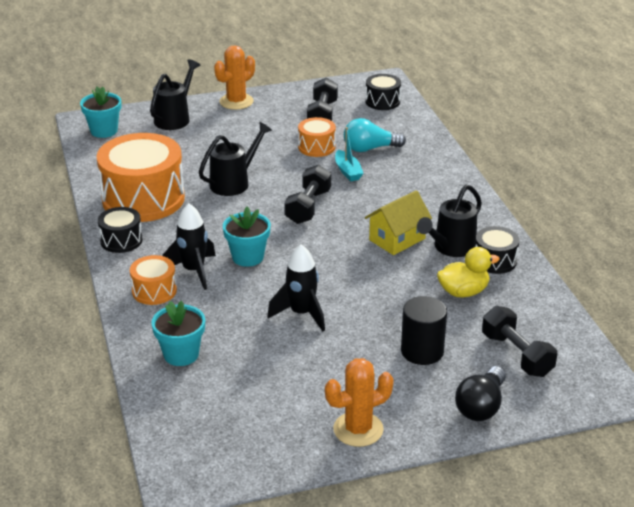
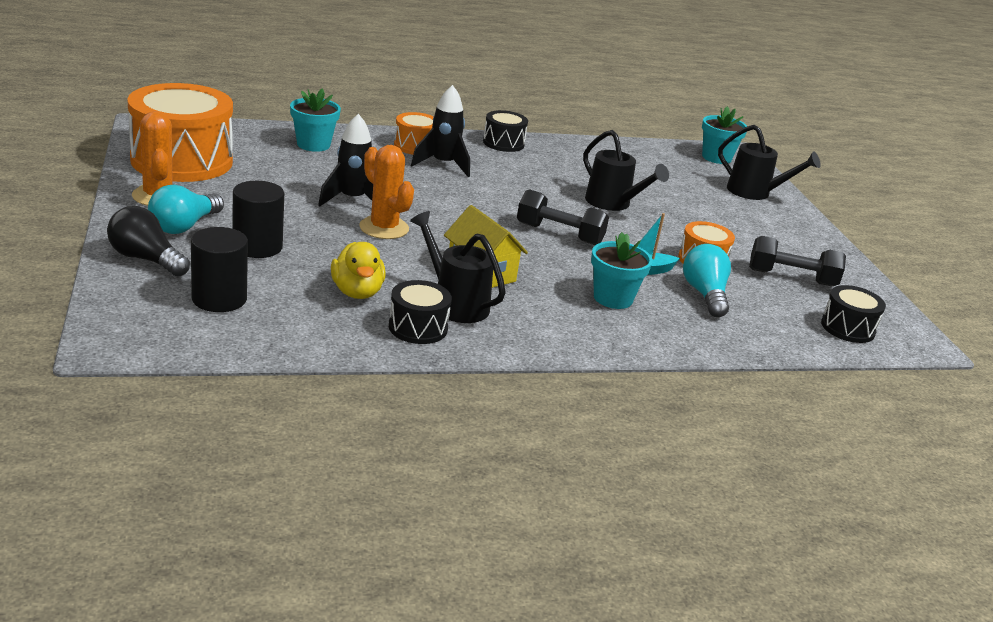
camera: 90 degrees right, 5 degrees down
orange drum [96,133,185,222] -> orange drum moved to [127,83,233,182]
orange cactus [214,45,255,110] -> orange cactus moved to [359,145,414,239]
turquoise flower pot [223,206,271,267] -> turquoise flower pot moved to [591,232,653,309]
black dumbbell [482,306,557,377] -> black cylinder [191,227,248,312]
none -> turquoise light bulb [148,185,224,234]

